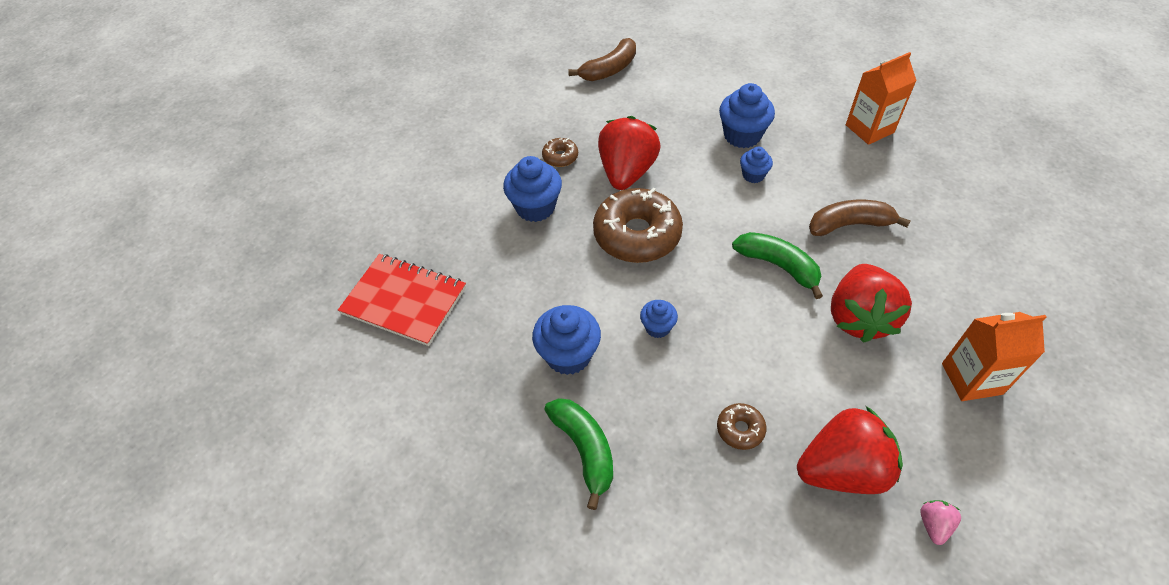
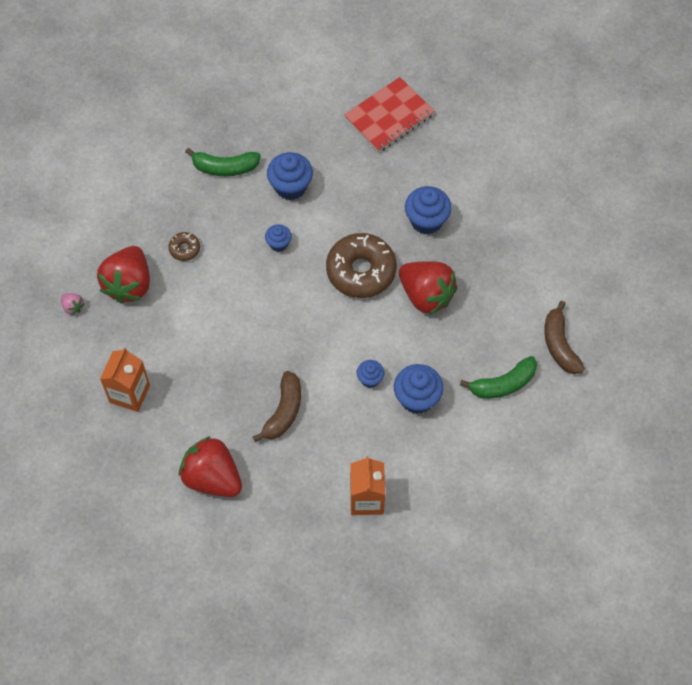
camera: 115 degrees right, 10 degrees up
brown donut [542,138,578,167] -> none
green banana [732,232,823,299] -> green banana moved to [460,356,537,399]
red strawberry [831,264,912,343] -> red strawberry moved to [179,436,242,497]

